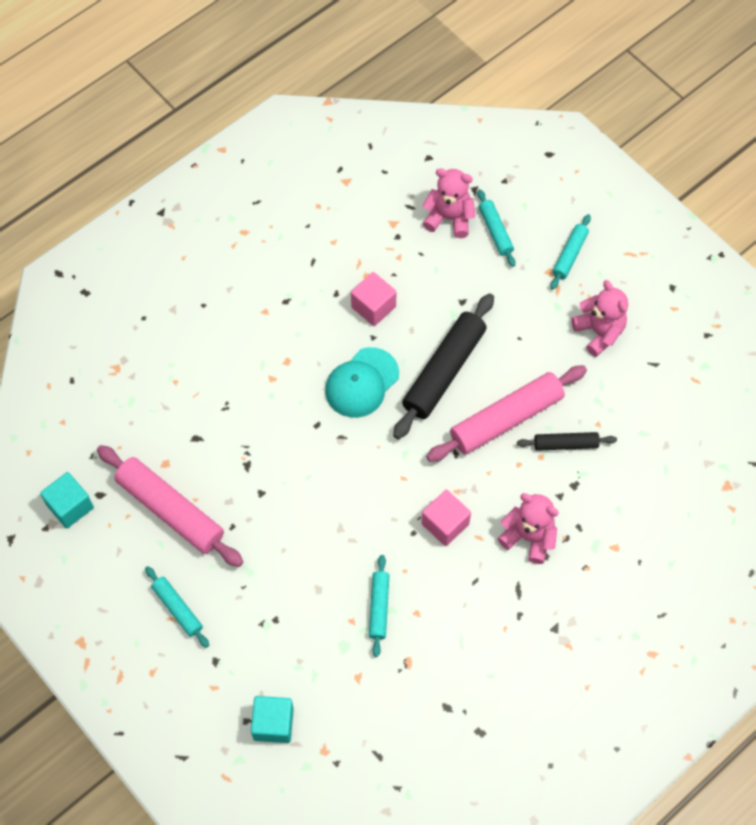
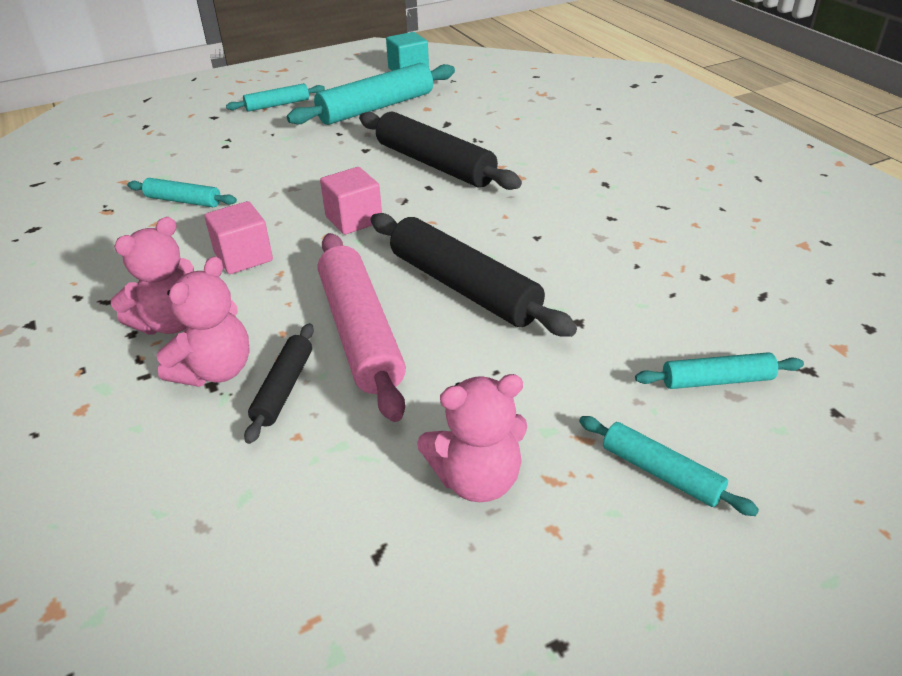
camera: 105 degrees right, 25 degrees down
pink rolling pin [97,445,243,567] -> turquoise rolling pin [287,63,455,125]
turquoise cube [251,696,294,743] -> none
turquoise cap [325,347,399,418] -> none
pink cube [351,272,396,326] -> pink cube moved to [320,167,382,235]
pink teddy bear [422,168,475,238] -> pink teddy bear moved to [157,256,250,387]
none -> black rolling pin [359,112,522,190]

